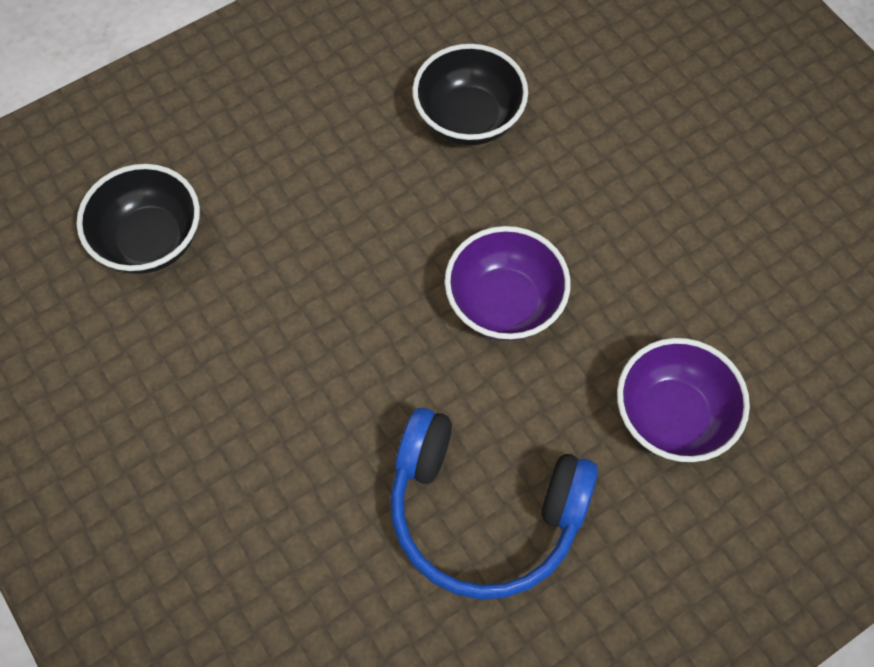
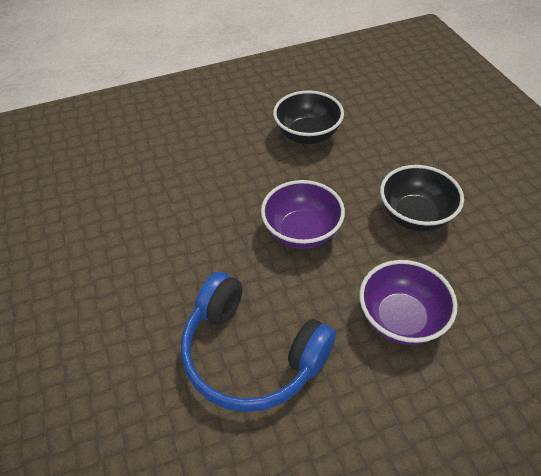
camera: 15 degrees right, 15 degrees down
black bowl [76,164,200,274] -> black bowl moved to [380,165,464,231]

